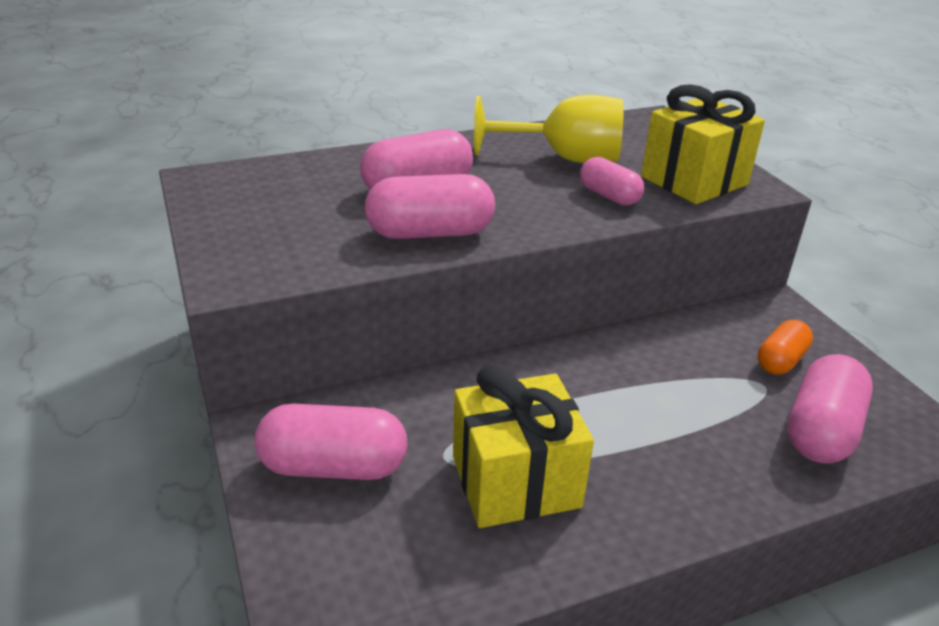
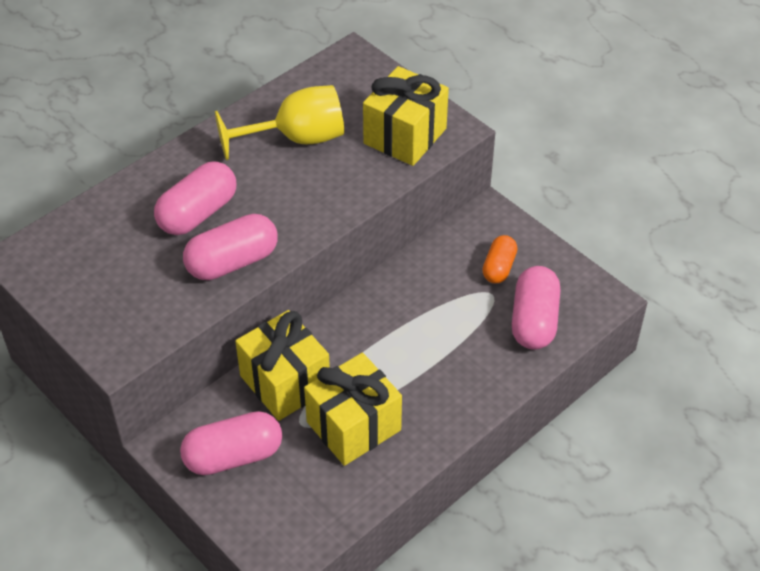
camera: 20 degrees left, 15 degrees up
pink capsule [580,157,644,206] -> none
none -> yellow gift [235,310,330,421]

